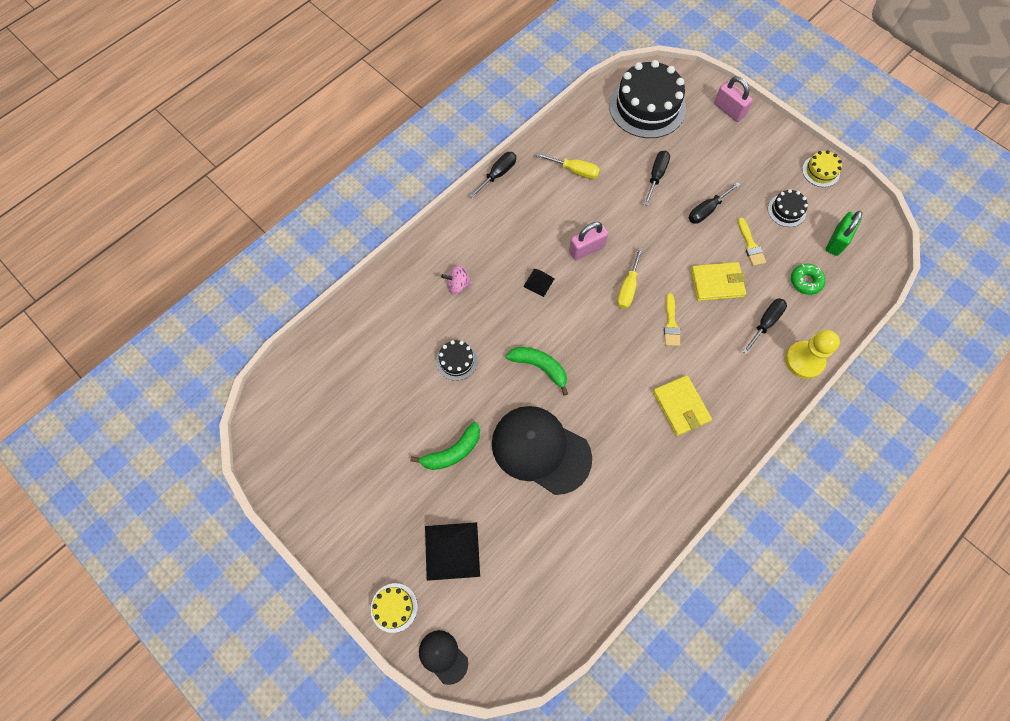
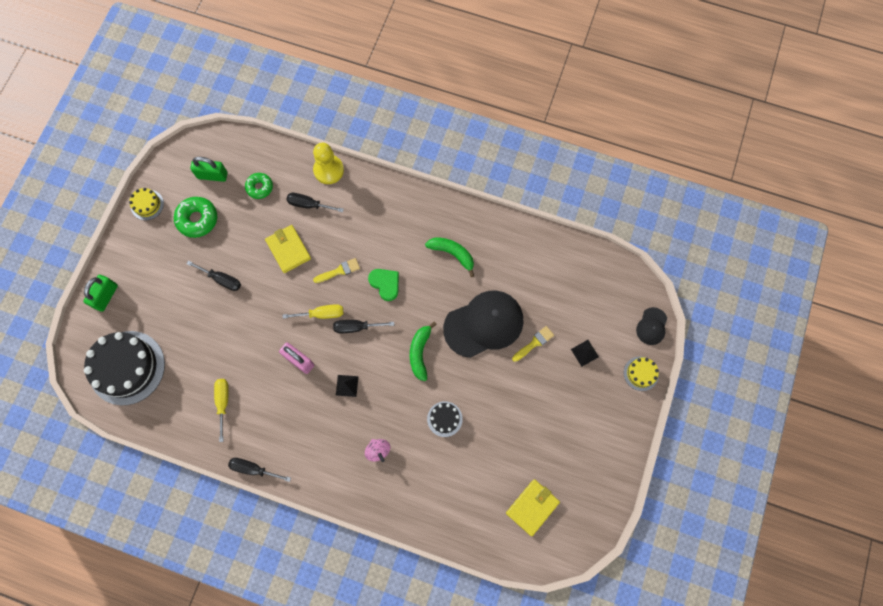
camera: 115 degrees left, 5 degrees up
green banana [411,422,480,470] -> green banana moved to [425,237,474,277]
black pyramid [425,522,480,581] -> black pyramid [571,340,599,367], size x0.51
black cap [492,406,592,495] -> black cap turned 120 degrees counterclockwise [443,291,524,358]
black screwdriver [644,151,670,206] -> black screwdriver moved to [333,320,394,333]
yellow wallet [653,375,712,436] -> yellow wallet moved to [506,479,560,536]
pink padlock [714,76,753,122] -> green padlock [83,275,118,312]
yellow brush [738,217,766,266] -> yellow brush moved to [512,326,554,362]
black cake [768,189,808,227] -> green donut [174,197,217,238]
none -> green heart [368,269,399,301]

